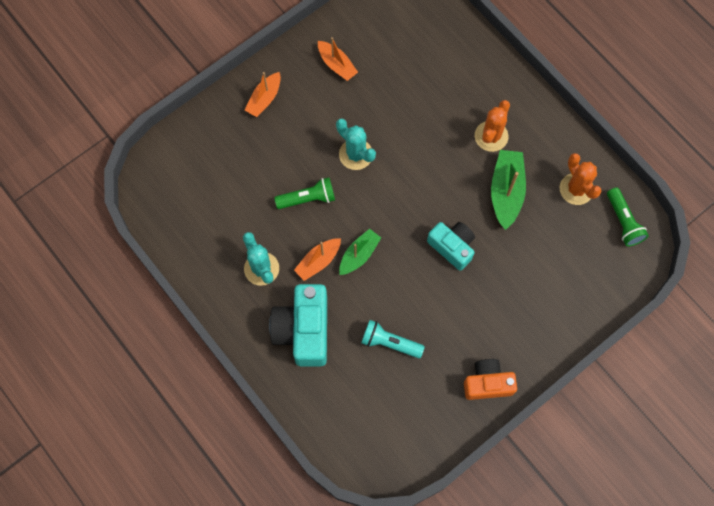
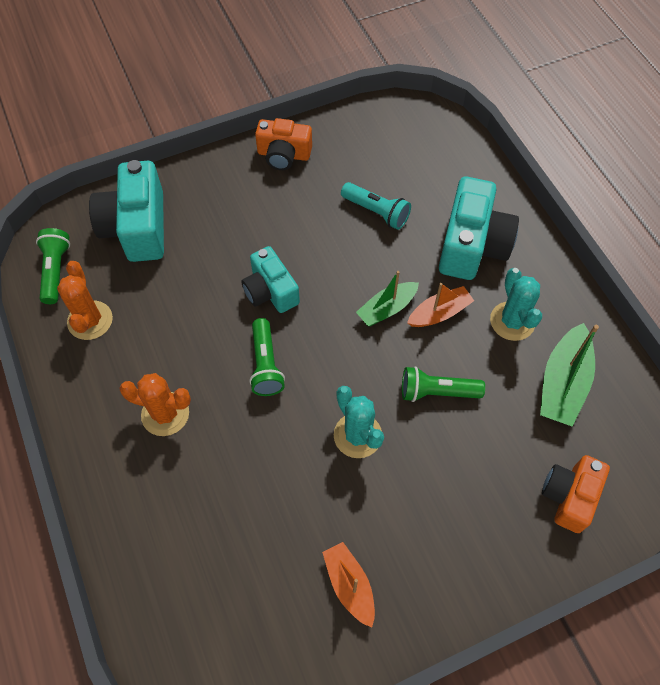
camera: 165 degrees left, 10 degrees down
orange boat [245,72,281,117] -> none
orange cactus [475,100,510,152] -> orange cactus turned 60 degrees clockwise [119,373,191,436]
green boat [491,150,526,230] -> green boat moved to [540,323,599,426]
none -> turquoise camera [89,160,164,262]
none -> green flashlight [249,318,285,396]
none -> orange camera [542,455,610,533]

